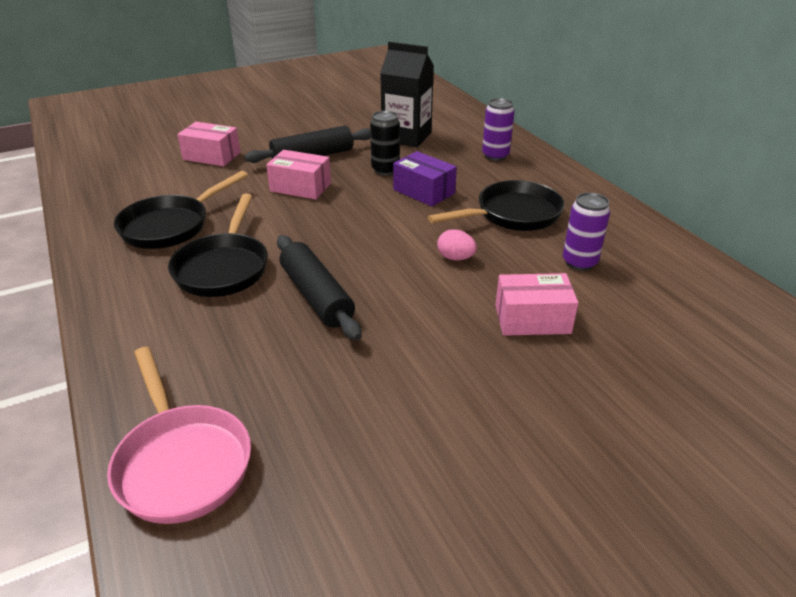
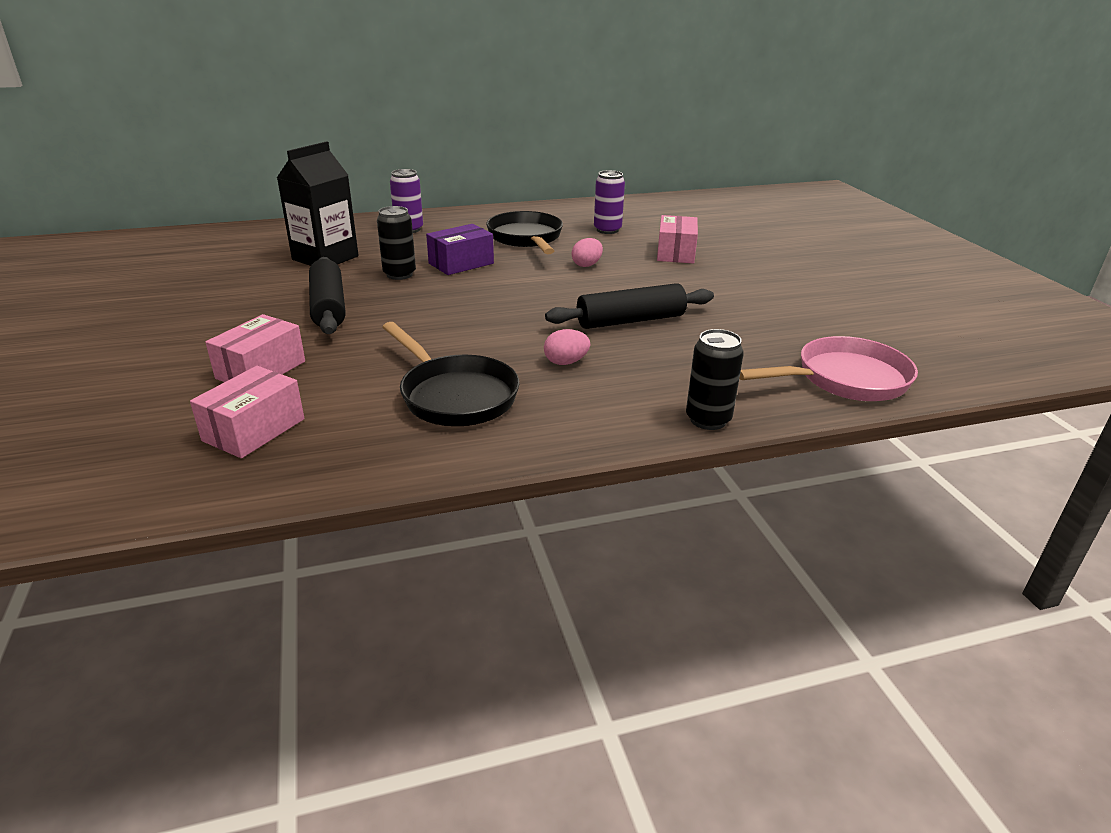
camera: 80 degrees left, 5 degrees down
black pan [168,194,268,297] -> pink egg [544,329,590,365]
pink box [266,150,331,200] -> pink box moved to [190,366,304,458]
none -> black can [686,329,744,430]

